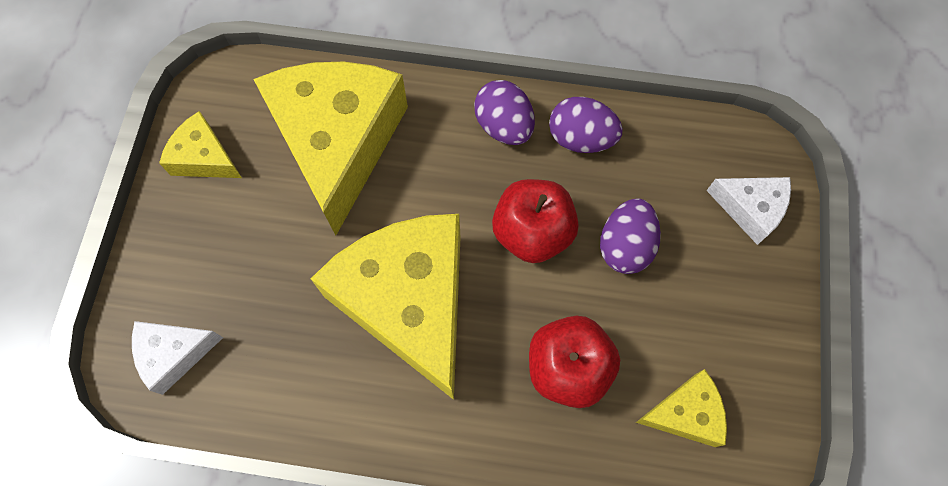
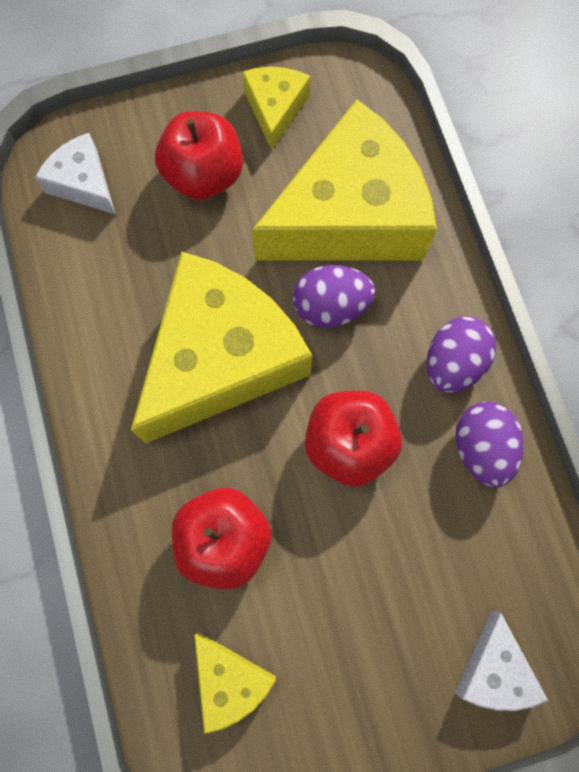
camera: 65 degrees right, 5 degrees up
purple egg [600,198,661,274] -> purple egg moved to [293,265,375,328]
none -> red apple [155,111,243,200]

